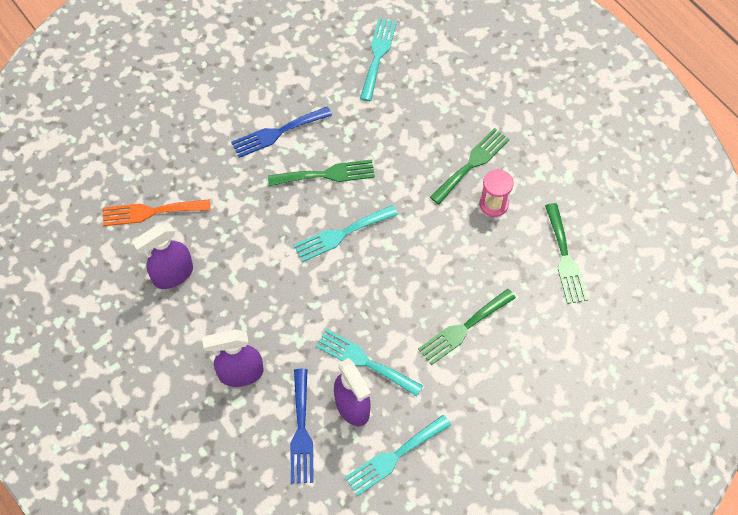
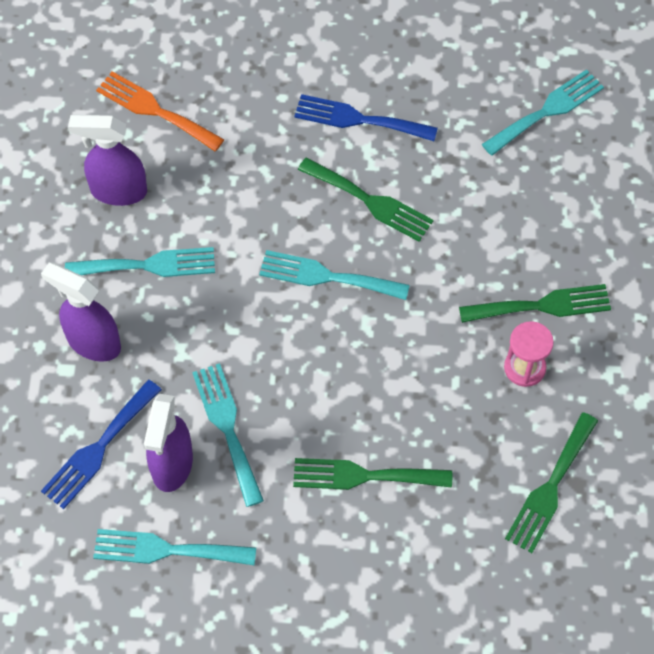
camera: 40 degrees right, 0 degrees up
none -> turquoise fork [65,247,215,277]

